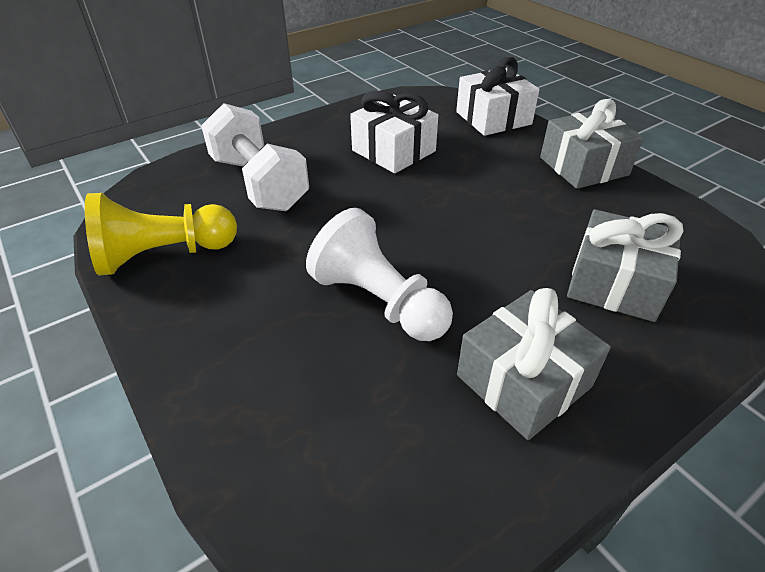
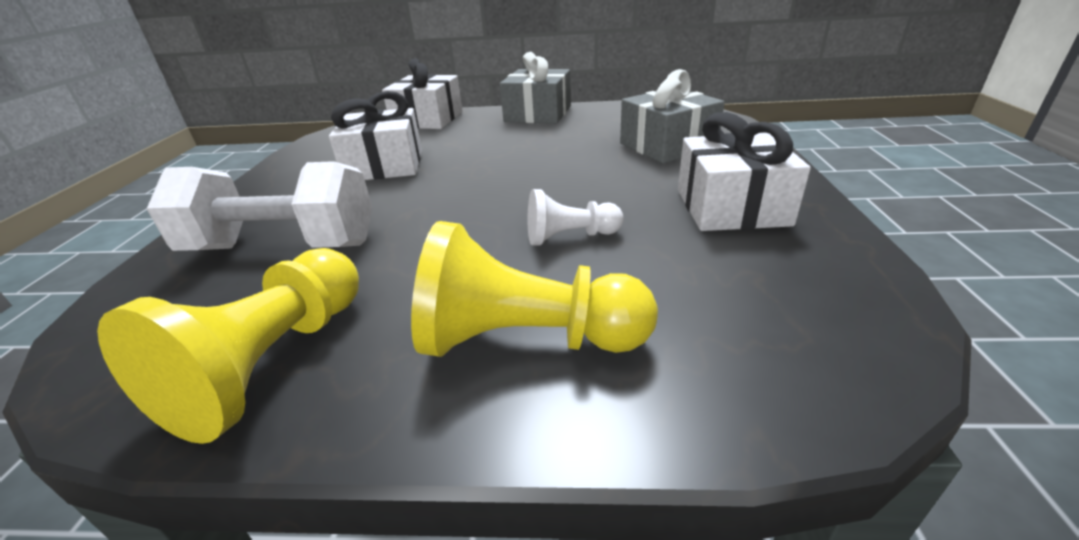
camera: 50 degrees left, 10 degrees down
white pawn [306,208,453,341] -> white pawn [528,189,624,245], size x0.57
grey gift [457,288,611,440] -> white gift [678,112,811,231]
none -> yellow pawn [411,221,658,357]

